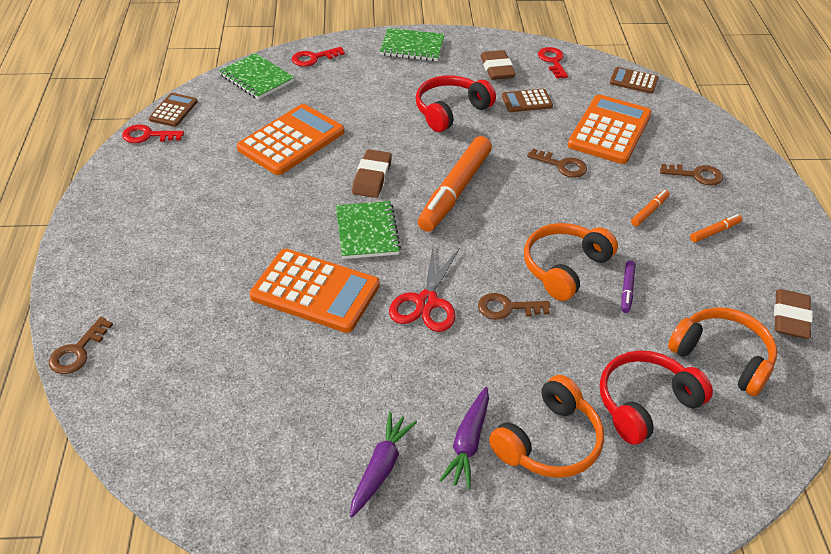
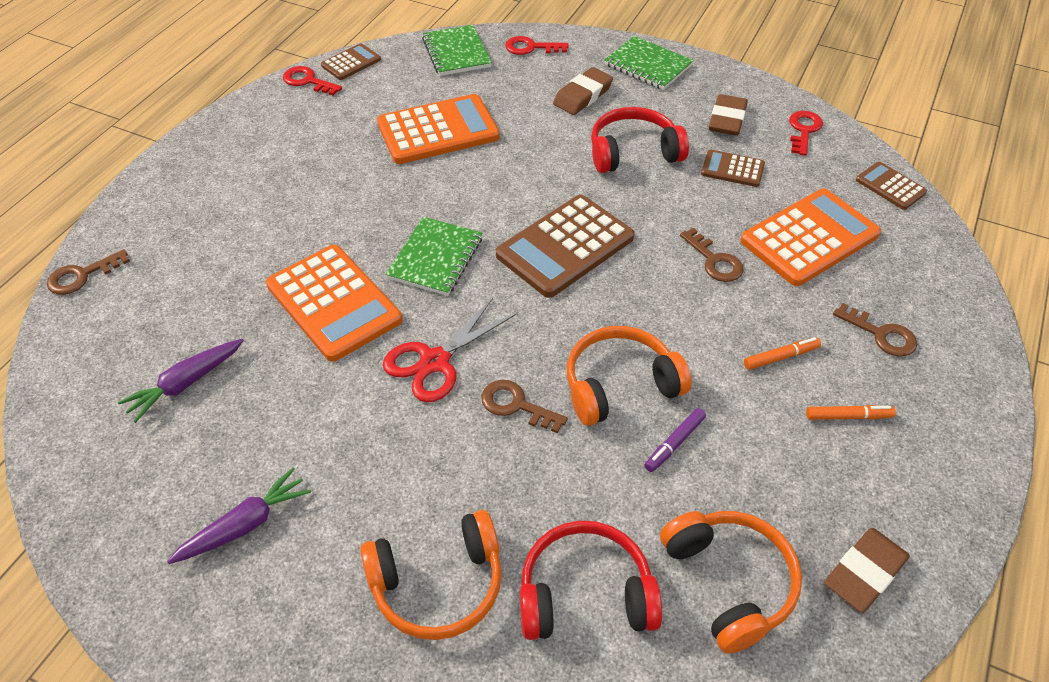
camera: 30 degrees right, 5 degrees up
brown eraser [352,149,392,198] -> brown eraser moved to [553,67,613,115]
orange marker [418,136,492,232] -> brown calculator [496,195,635,298]
purple carrot [439,387,489,489] -> purple carrot moved to [118,339,244,423]

